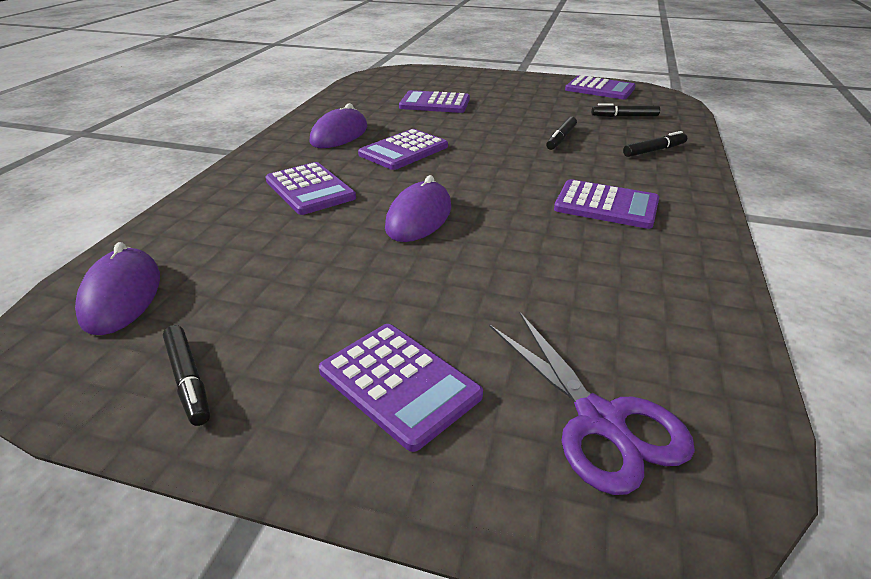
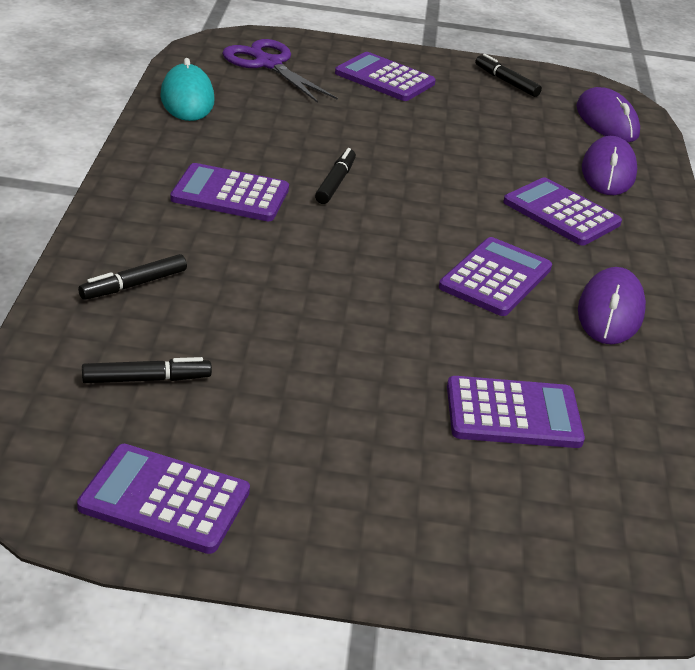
camera: 165 degrees right, 0 degrees up
purple mouse [385,175,451,242] -> purple mouse moved to [582,136,637,195]
black marker [546,117,577,150] -> black marker moved to [315,148,356,204]
none -> turquoise mouse [160,58,214,121]

